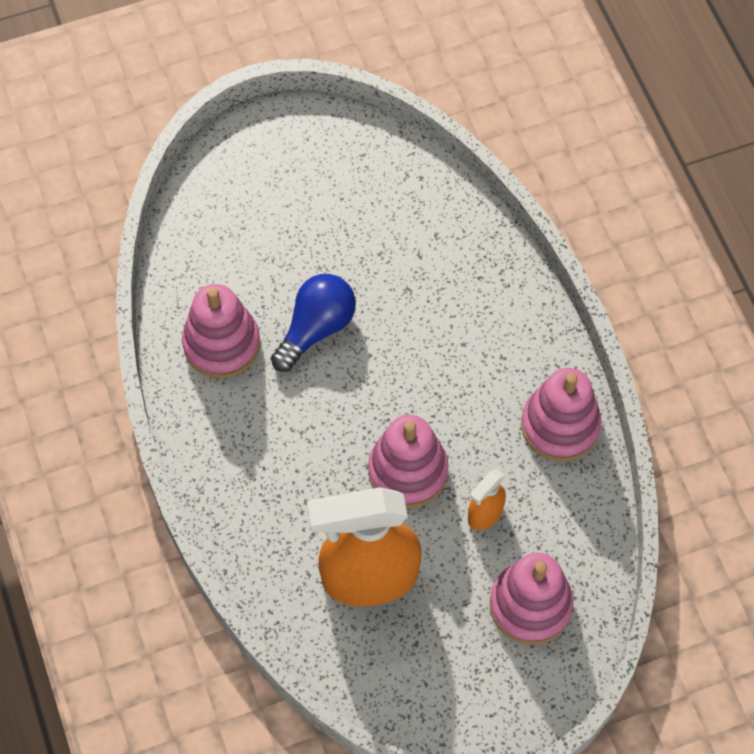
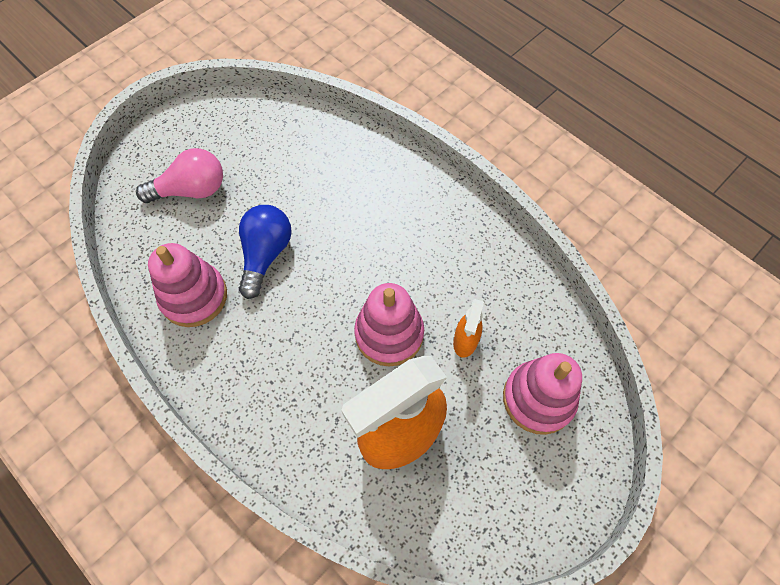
camera: 25 degrees left, 0 degrees up
pink stacking toy [521,368,602,461] -> none
none -> pink light bulb [136,148,223,203]

